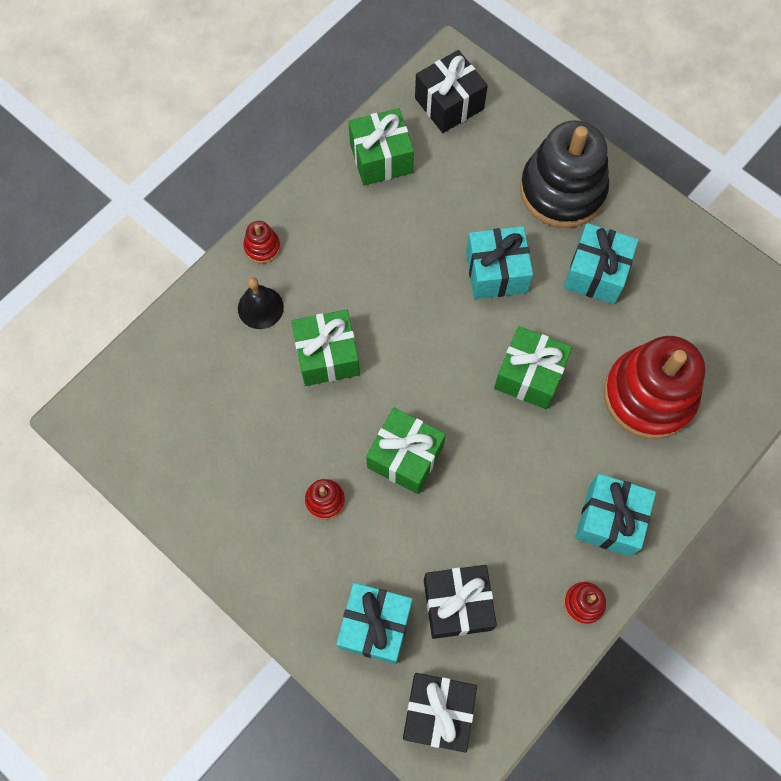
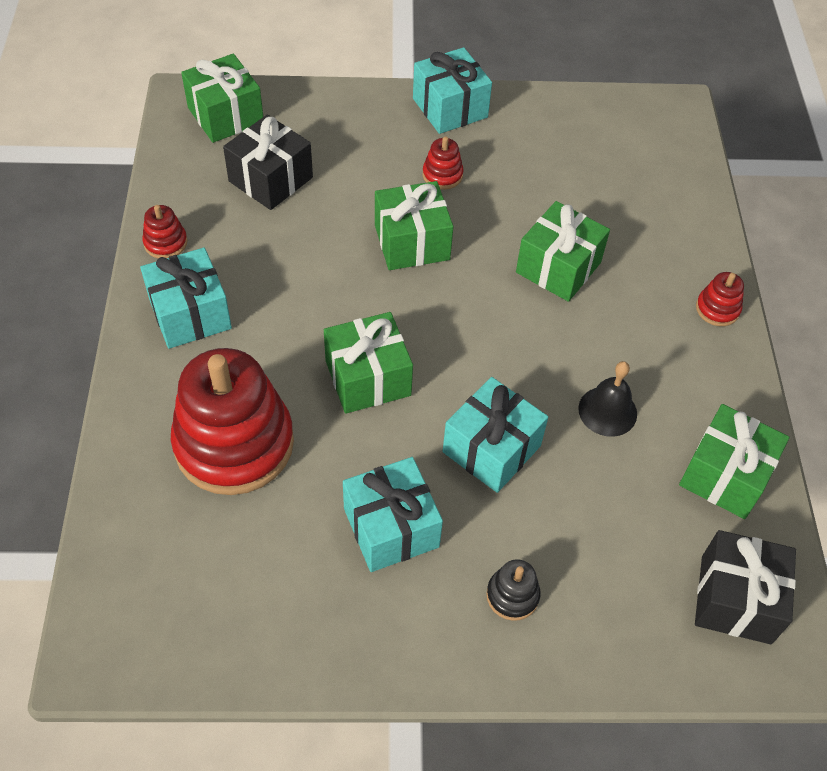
camera: 135 degrees right, 15 degrees down
black bell [238,277,284,329] -> black bell moved to [578,361,637,437]
turquoise gift [336,583,413,664] -> turquoise gift moved to [413,47,492,134]
black gift [403,673,477,753] -> green gift [181,54,263,143]
black stacking toy [520,120,609,228] -> black stacking toy [486,559,541,621], size x0.41

